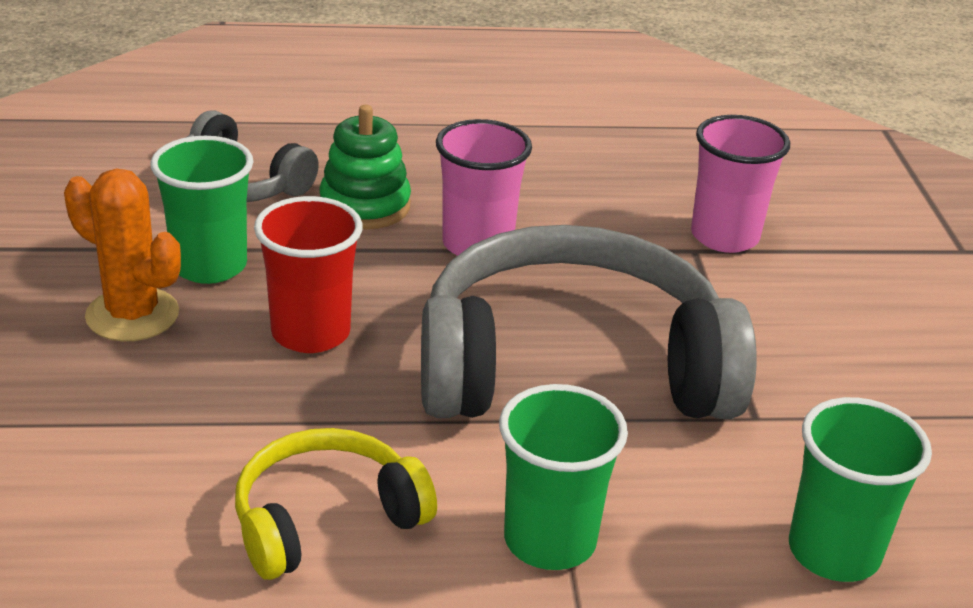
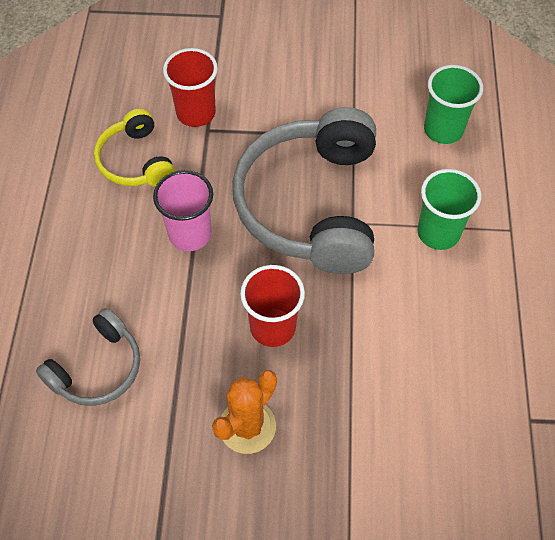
camera: 80 degrees left, 25 degrees up
green cup [150,136,253,284] -> none
yellow headphones [235,428,437,580] -> yellow headphones moved to [94,109,175,187]
green stacking toy [319,105,411,229] -> none
pink cup [691,115,790,253] -> red cup [163,48,218,127]

